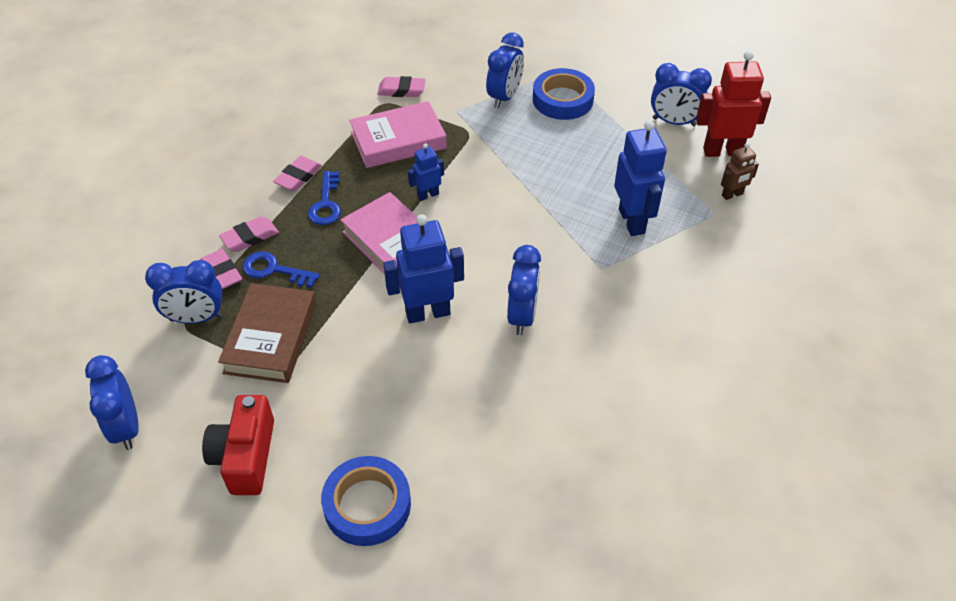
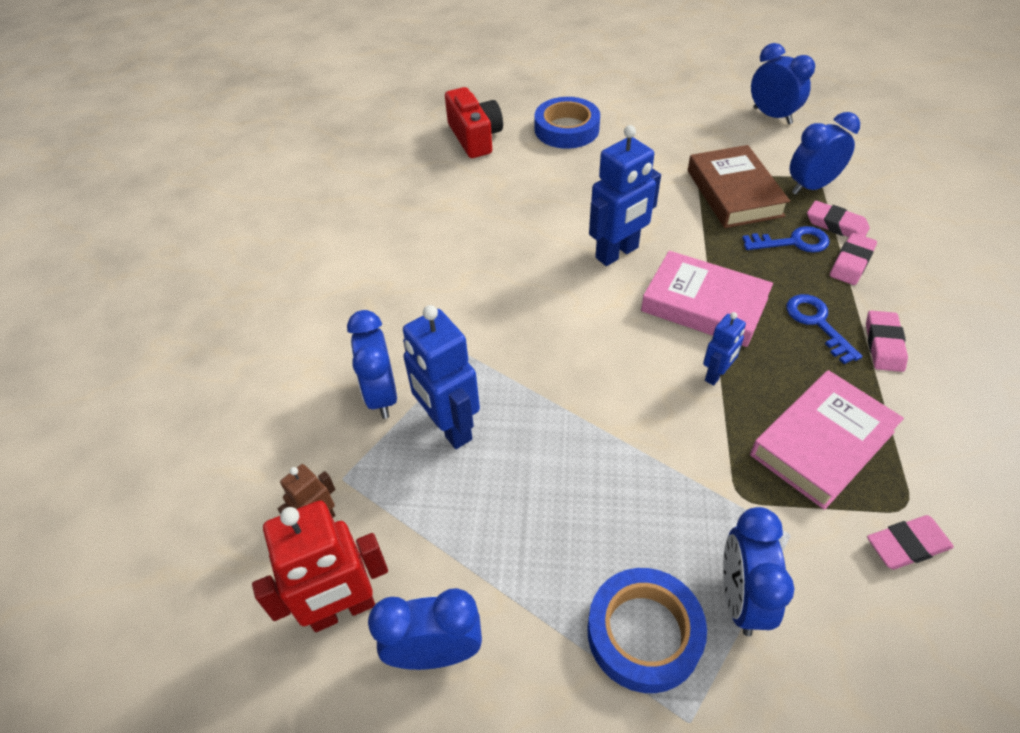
camera: 160 degrees right, 0 degrees up
red camera [202,395,274,495] -> red camera moved to [445,87,503,158]
blue clock [507,245,541,335] -> blue clock moved to [347,310,397,419]

